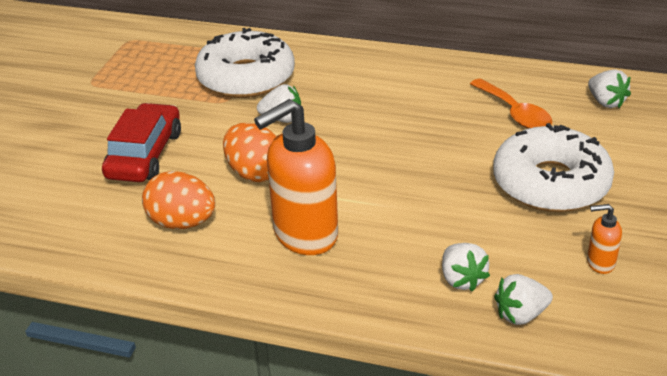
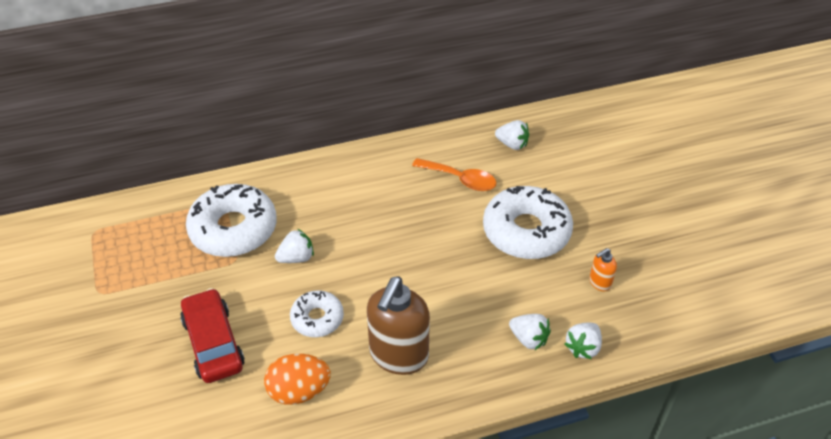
camera: 35 degrees left, 10 degrees up
orange egg [223,123,277,182] -> white donut [290,290,344,337]
orange soap dispenser [254,99,338,255] -> brown soap dispenser [367,276,430,375]

